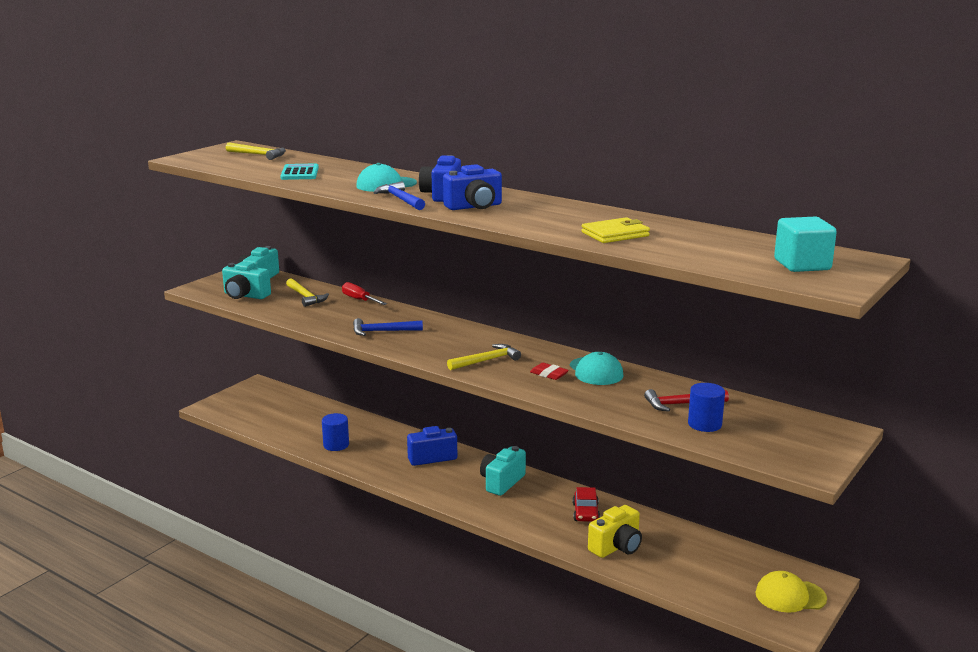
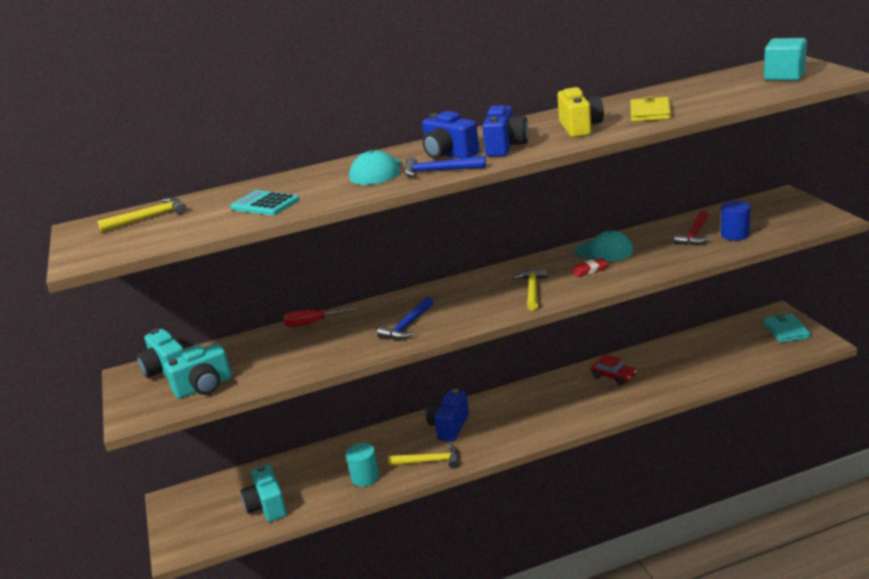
camera: 50 degrees left, 5 degrees up
yellow hammer [286,278,329,307] -> yellow hammer moved to [388,444,459,468]
blue cylinder [322,413,349,451] -> turquoise cylinder [346,443,379,487]
turquoise camera [480,446,526,496] -> turquoise camera moved to [241,464,287,522]
yellow camera [588,505,642,558] -> yellow camera moved to [557,87,604,137]
yellow cap [756,571,827,613] -> turquoise wallet [764,314,811,343]

